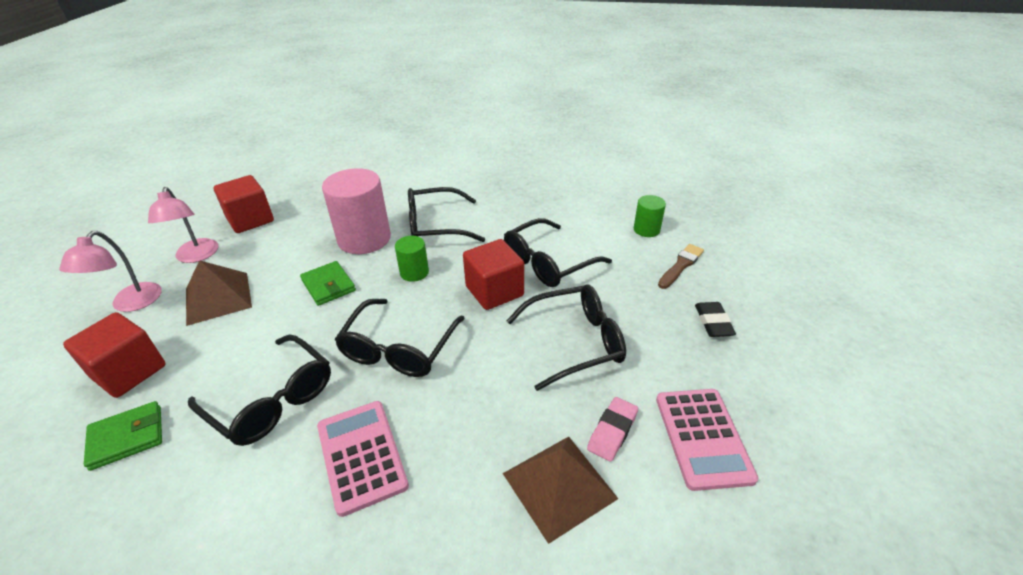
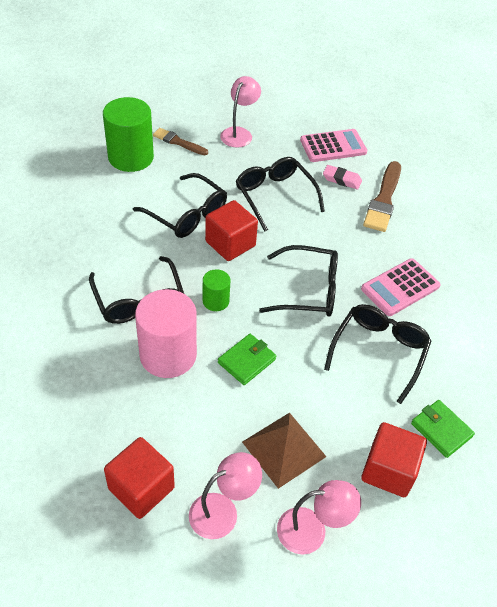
camera: 105 degrees left, 10 degrees up
brown pyramid [503,436,618,544] -> brown brush [363,161,401,232]
green cylinder [634,195,666,237] -> green cylinder [103,97,154,172], size x1.98
black eraser [695,302,736,337] -> pink lamp [220,76,261,148]

